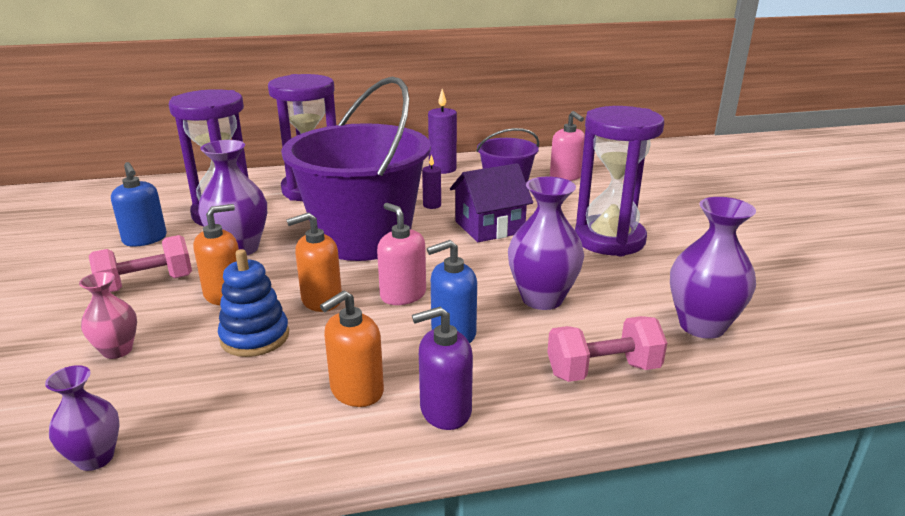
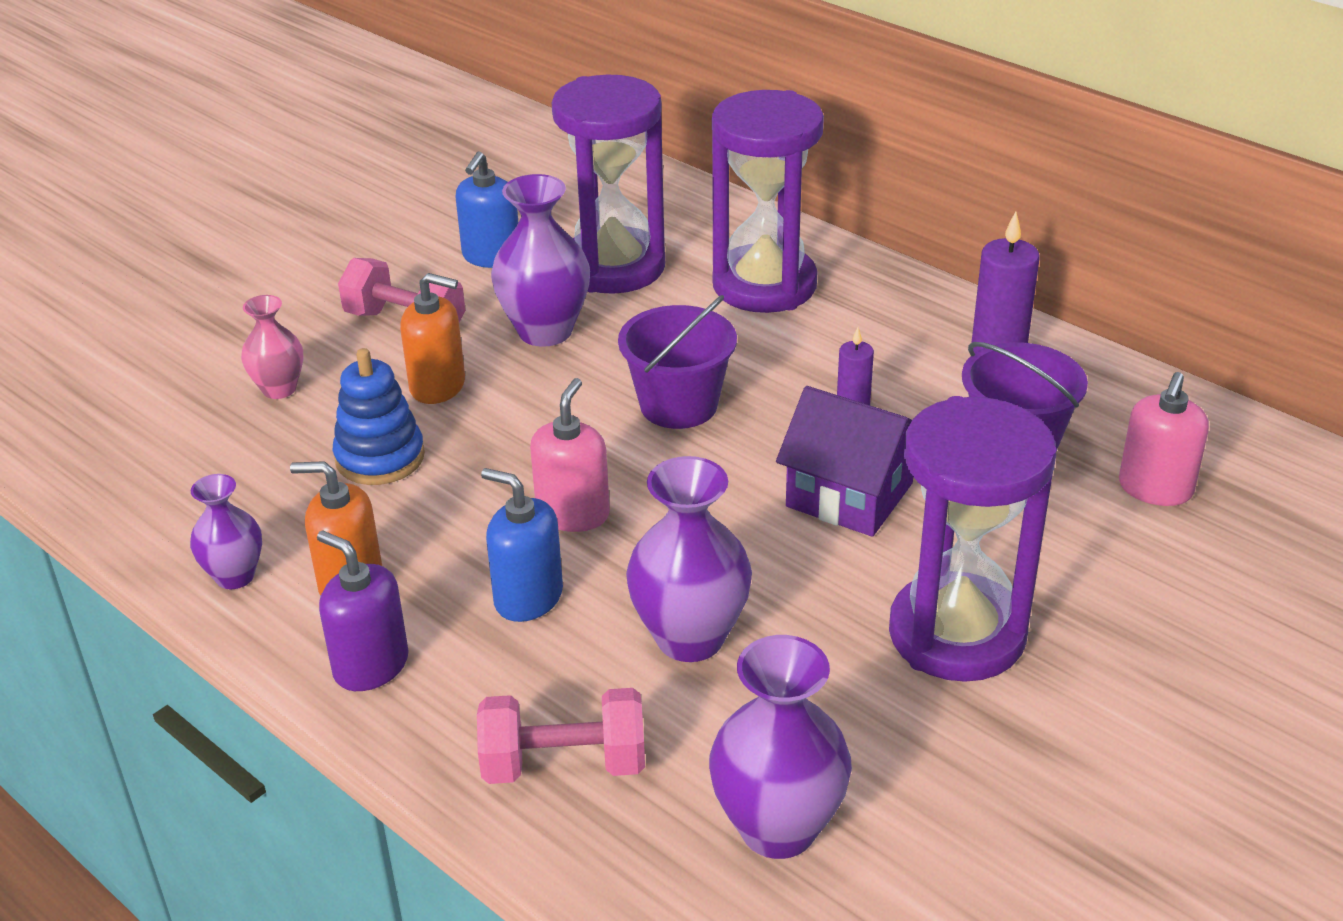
camera: 55 degrees right, 10 degrees up
purple vase [45,365,120,471] -> purple vase moved to [190,474,262,589]
purple bucket [281,77,431,261] -> purple bucket [618,295,737,429], size x0.51
orange soap dispenser [286,212,342,312] -> none
pink dumbbell [547,316,667,382] -> pink dumbbell turned 45 degrees counterclockwise [477,688,645,784]

